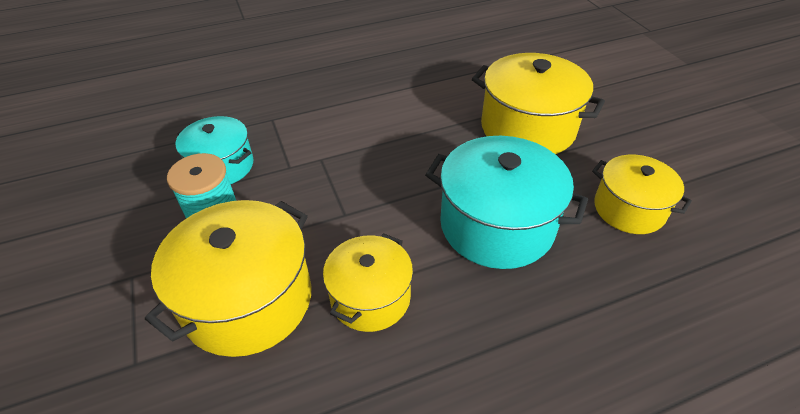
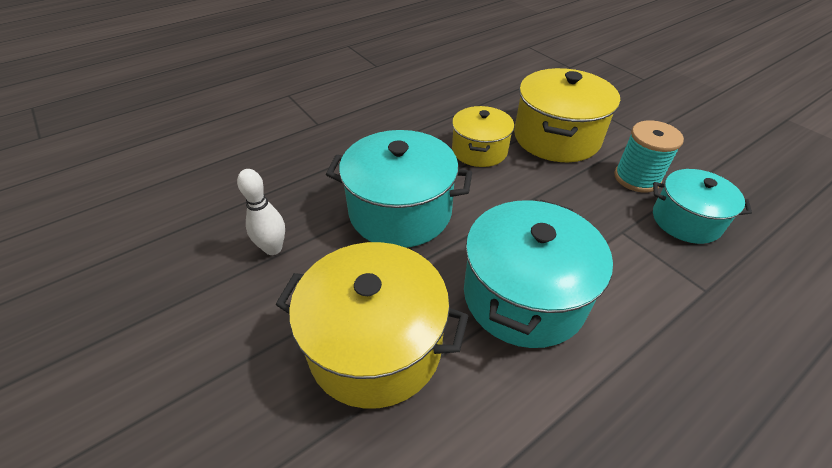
camera: 165 degrees right, 0 degrees up
yellow pot [592,155,692,234] -> white bowling pin [237,169,285,255]
none -> turquoise pot [464,200,613,348]

